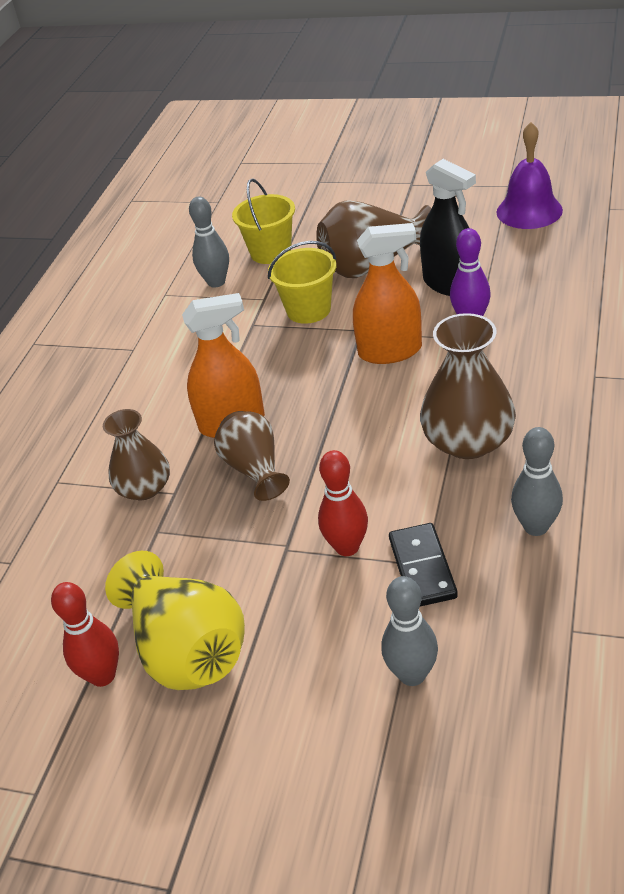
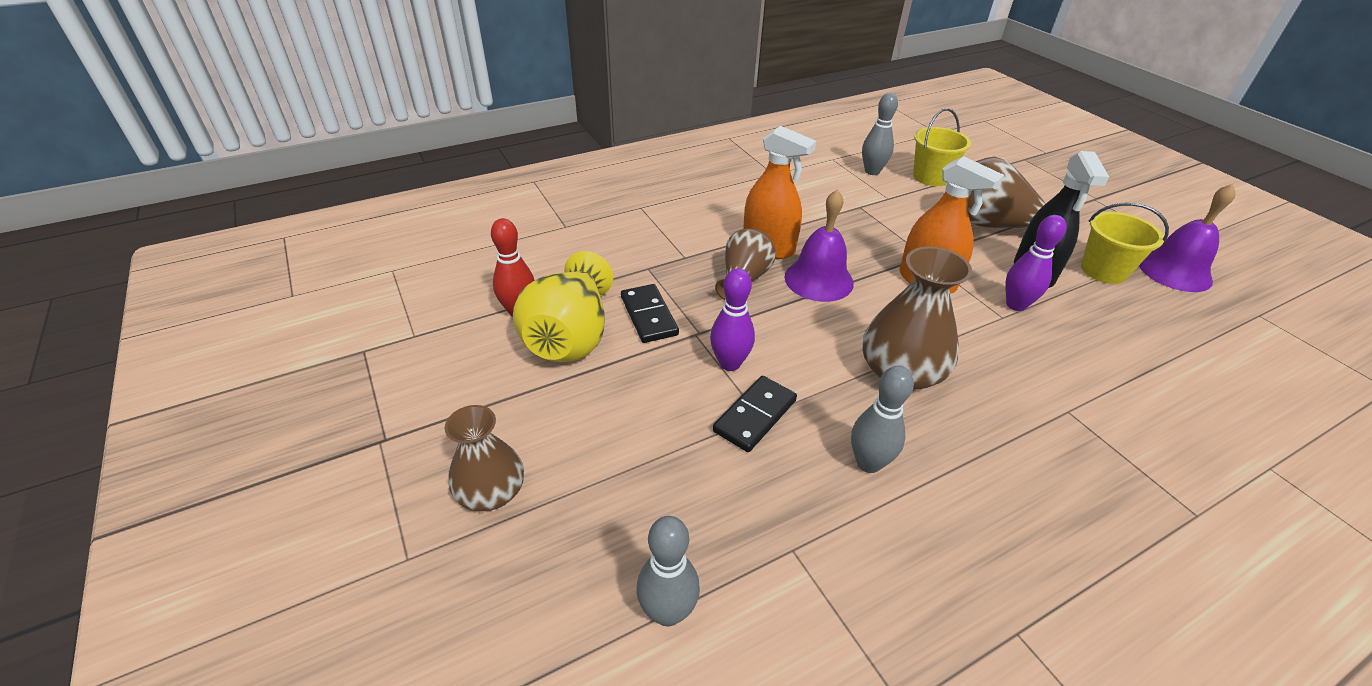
camera: 40 degrees right, 0 degrees up
brown vase [103,409,170,500] -> brown vase moved to [445,405,524,511]
yellow bucket [268,241,336,324] -> yellow bucket moved to [1081,202,1169,284]
red bowling pin [318,450,368,556] -> purple bowling pin [710,268,755,371]
grey bowling pin [381,576,438,686] -> grey bowling pin moved to [636,516,700,626]
none -> black domino [621,284,679,343]
none -> purple bell [784,190,854,302]

